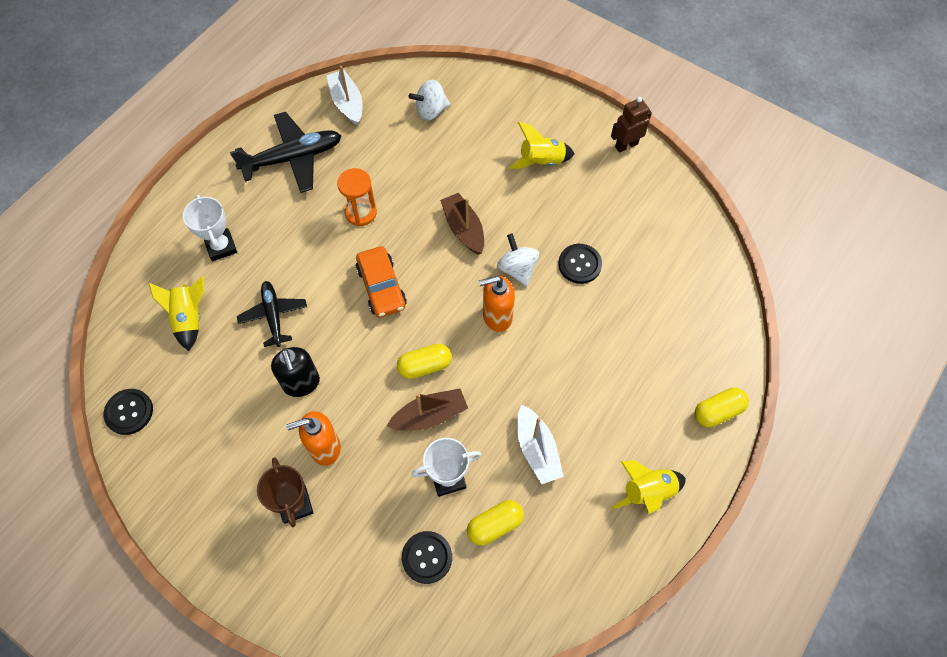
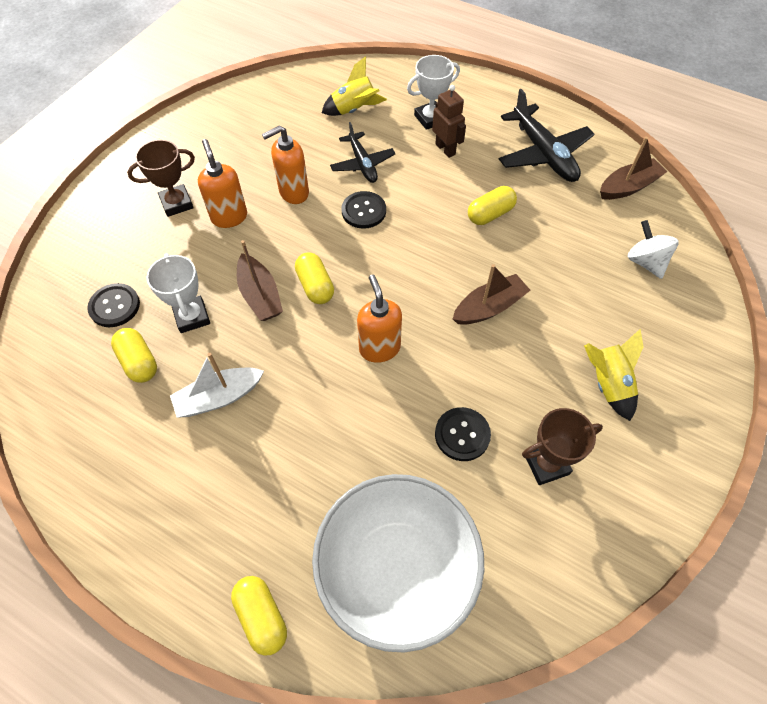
camera: 85 degrees right, 5 degrees down
black button [104,389,153,435] -> black button moved to [341,191,386,229]
black plane [237,281,307,347] -> black plane turned 90 degrees clockwise [330,122,396,183]
black soap dispenser [271,347,320,397] -> orange soap dispenser [262,126,309,204]
white boat [326,66,362,126] -> brown boat [600,137,668,200]
orange hourglass [337,168,377,226] -> yellow capsule [468,186,517,225]
orange car [356,246,407,317] -> none
white spinning top [497,233,539,286] -> none
brown robot [611,97,652,153] -> brown robot moved to [432,85,466,158]
yellow rocket [611,460,686,514] -> none
none -> white bowl [312,474,484,653]
none -> brown trophy [522,408,603,485]

